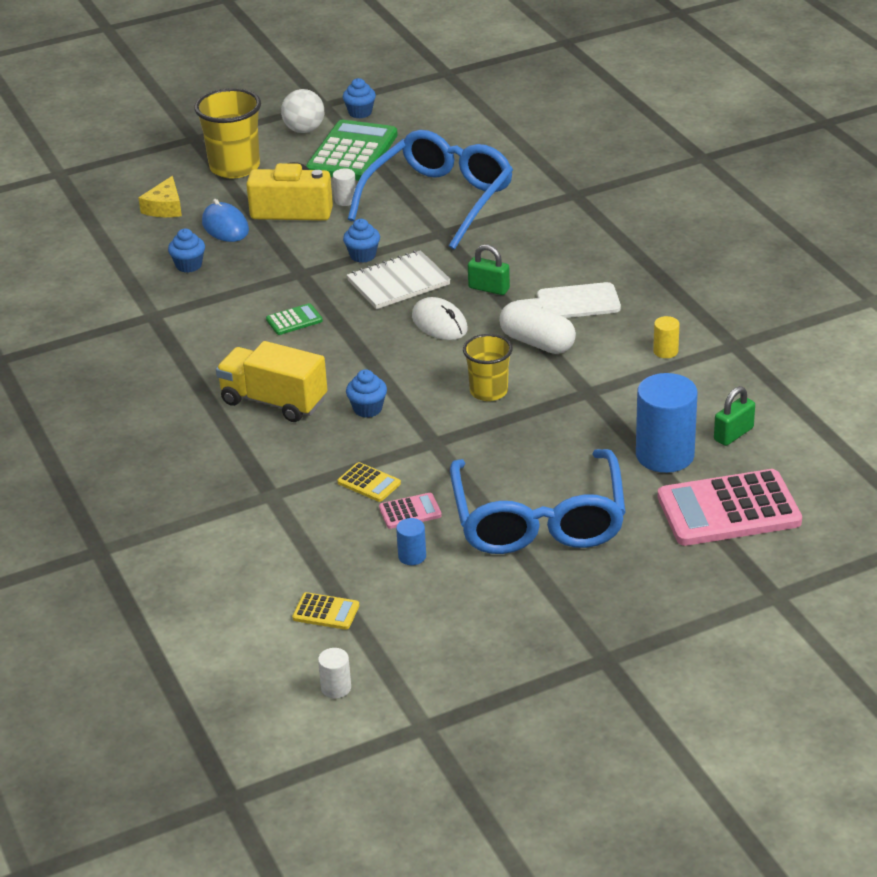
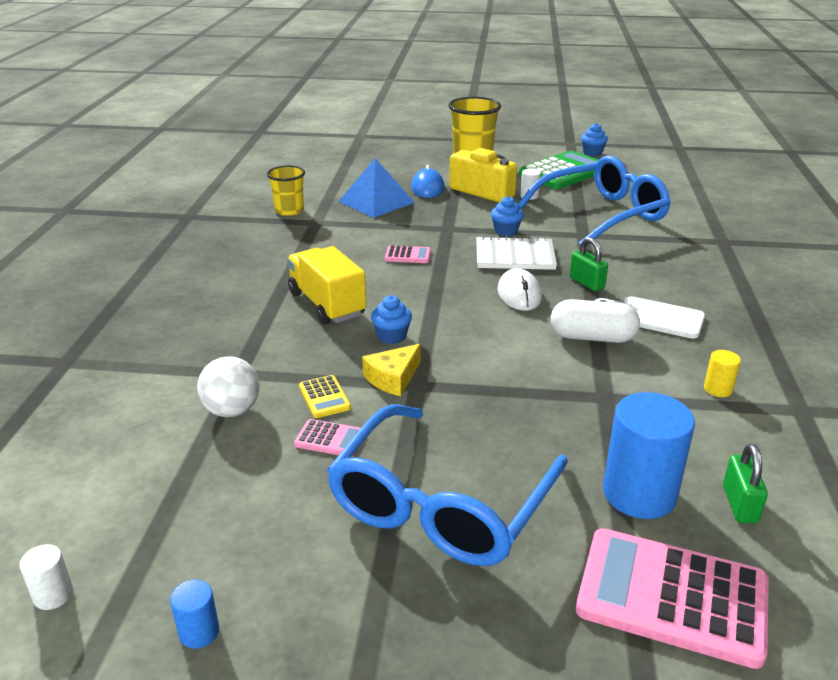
camera: 30 degrees right, 5 degrees down
yellow cheese [139,176,182,217] -> yellow cheese moved to [362,344,421,396]
blue cupcake [168,229,205,273] -> blue pyramid [339,158,415,218]
green calculator [266,303,323,335] -> pink calculator [385,245,431,263]
white ball [281,89,324,133] -> white ball moved to [197,356,260,417]
yellow calculator [292,592,359,630] -> none
blue cylinder [396,518,426,565] -> blue cylinder moved to [170,580,219,649]
yellow cup [463,334,513,401] -> yellow cup moved to [267,165,305,216]
white capsule [499,301,576,354] -> white capsule turned 60 degrees counterclockwise [551,299,640,343]
green padlock [714,386,755,446] -> green padlock turned 75 degrees counterclockwise [723,444,768,524]

